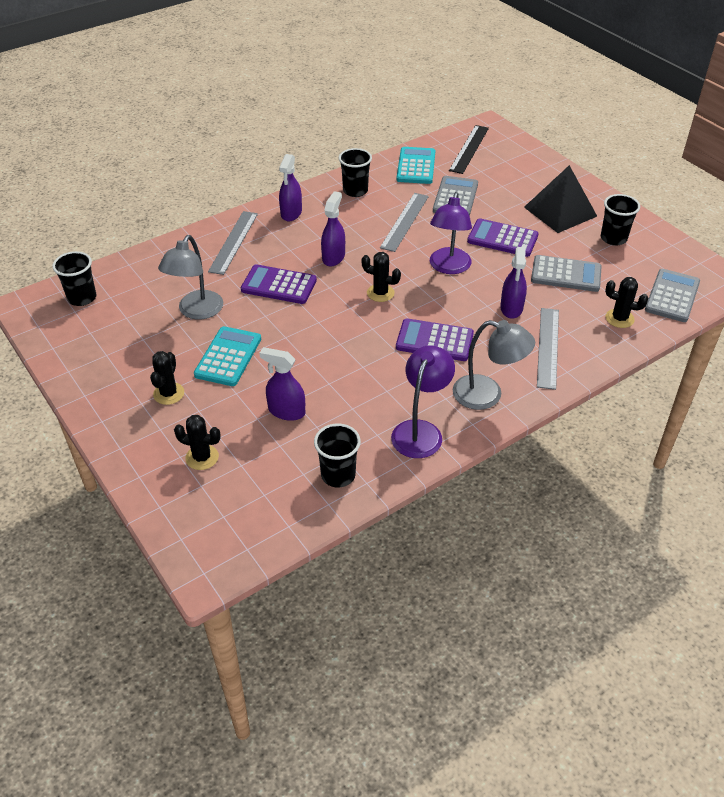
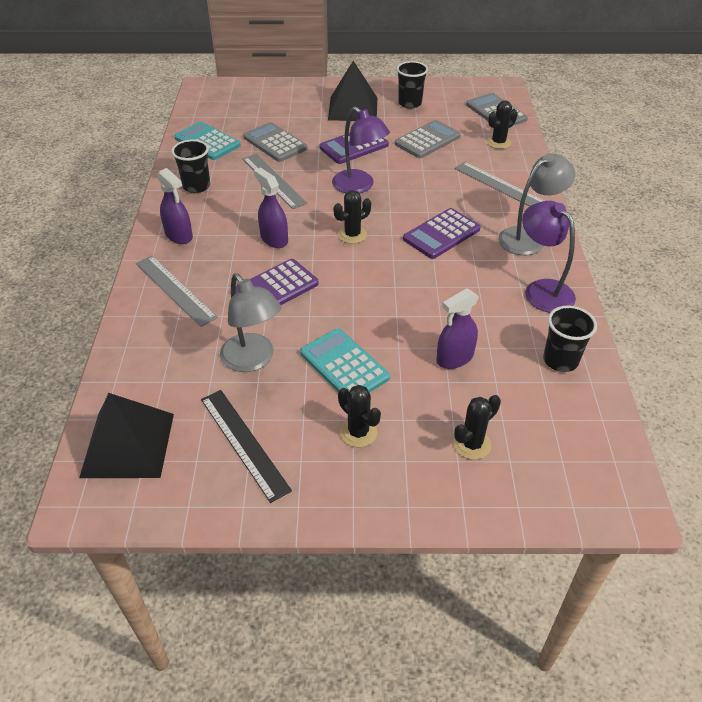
camera: 55 degrees left, 0 degrees up
black cup [52,251,96,306] -> black pyramid [79,393,174,478]
black ruler [449,125,489,174] -> black ruler moved to [201,390,292,503]
purple spray bottle [500,247,527,319] -> none

